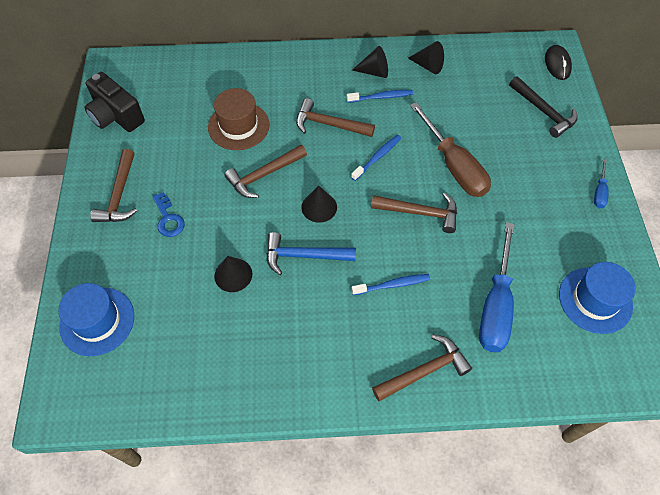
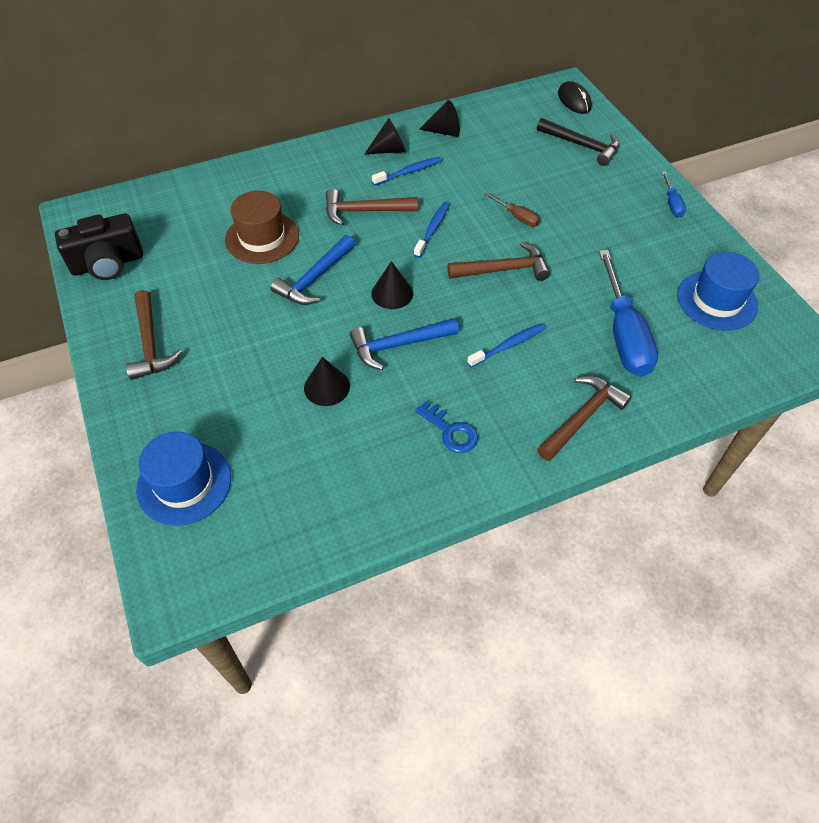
camera: 20 degrees left, 5 degrees down
black camera [84,72,145,132] -> black camera turned 45 degrees counterclockwise [55,213,143,280]
blue key [152,192,185,237] -> blue key moved to [415,401,478,453]
brown hammer [224,145,307,198] -> blue hammer [271,235,355,305]
brown screwdriver [410,102,491,197] -> brown screwdriver [484,192,540,226], size x0.46

